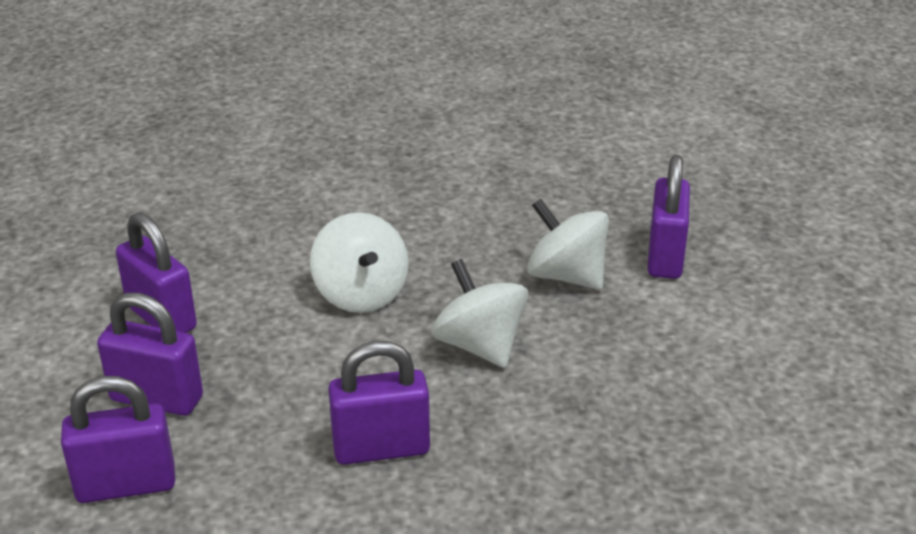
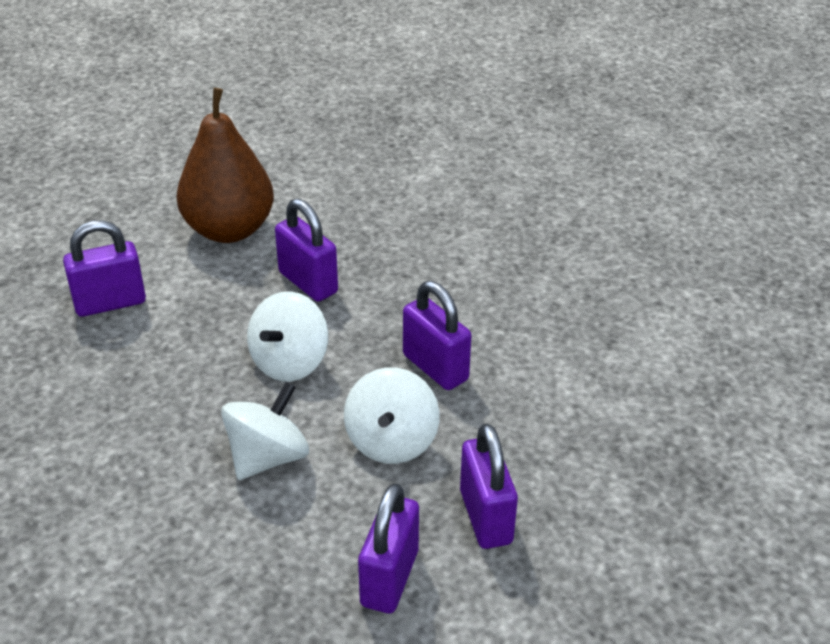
camera: 120 degrees left, 5 degrees up
purple padlock [61,376,175,503] -> purple padlock moved to [275,199,338,302]
white spinning top [527,199,609,290] -> white spinning top moved to [344,367,439,464]
none -> brown pear [177,88,274,243]

